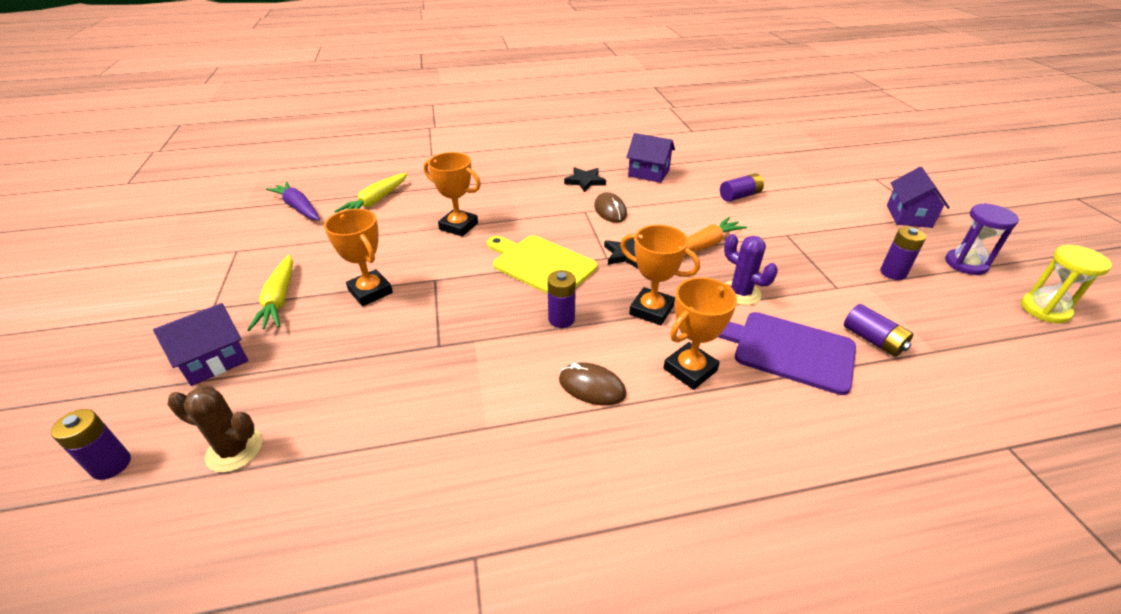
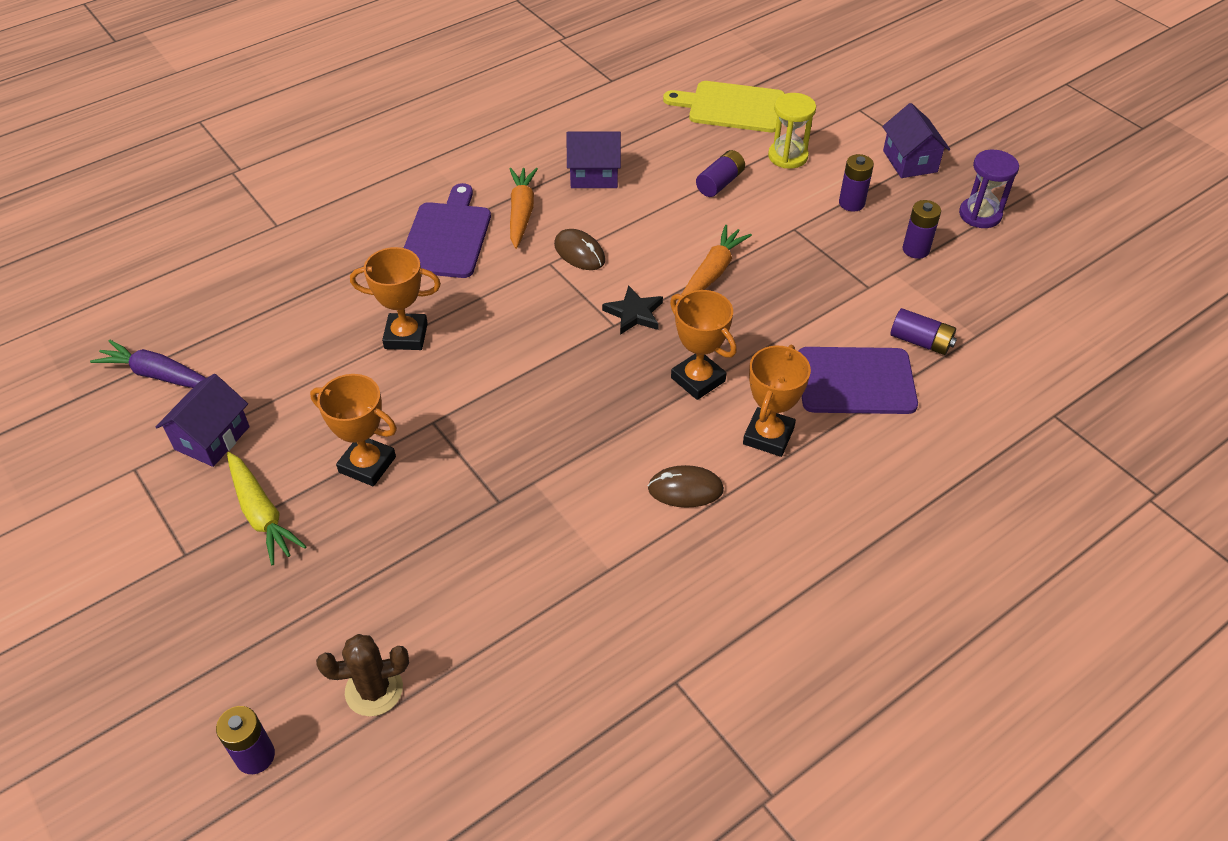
camera: 25 degrees left, 10 degrees up
purple house [153,303,248,386] -> purple house moved to [156,374,250,467]
yellow carrot [334,173,407,213] -> none
yellow cutting board [487,235,597,294] -> yellow cutting board moved to [663,81,785,132]
purple battery [547,270,576,328] -> purple battery moved to [839,154,874,212]
black star [564,167,606,192] -> orange carrot [510,168,538,249]
orange trophy [620,225,700,326] -> orange trophy turned 45 degrees clockwise [670,290,737,400]
purple cactus [724,234,778,305] -> none
yellow hourglass [1021,245,1112,323] -> yellow hourglass moved to [768,93,816,169]
none -> purple cutting board [404,183,491,278]

